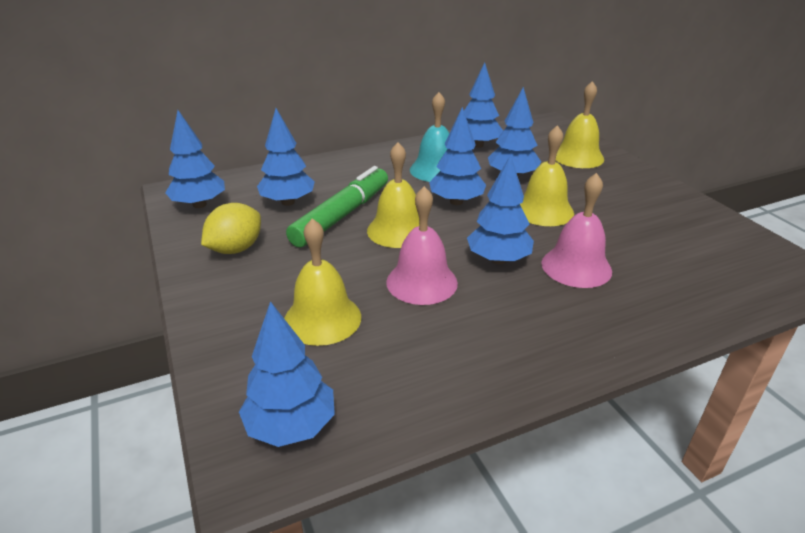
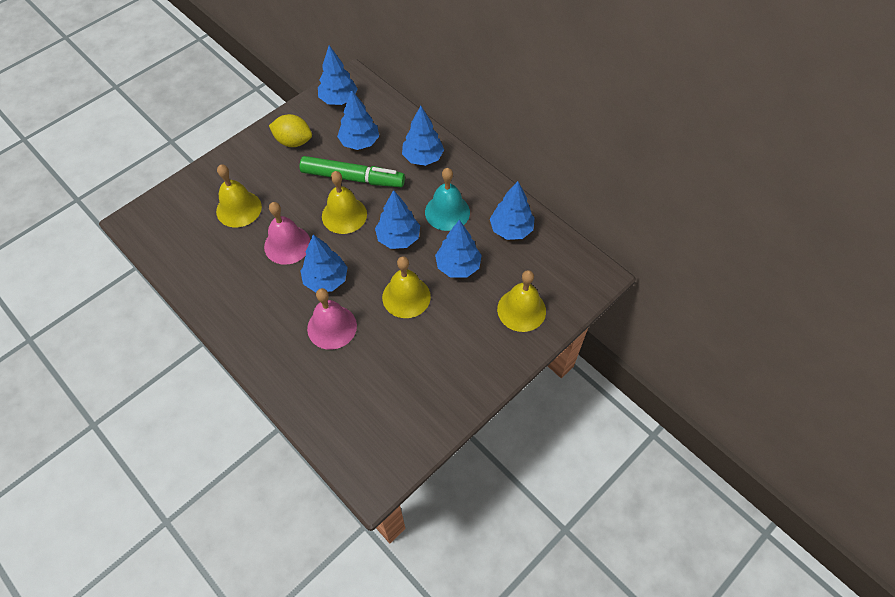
camera: 70 degrees right, 25 degrees up
blue tree [239,301,335,447] -> blue tree moved to [402,106,444,166]

